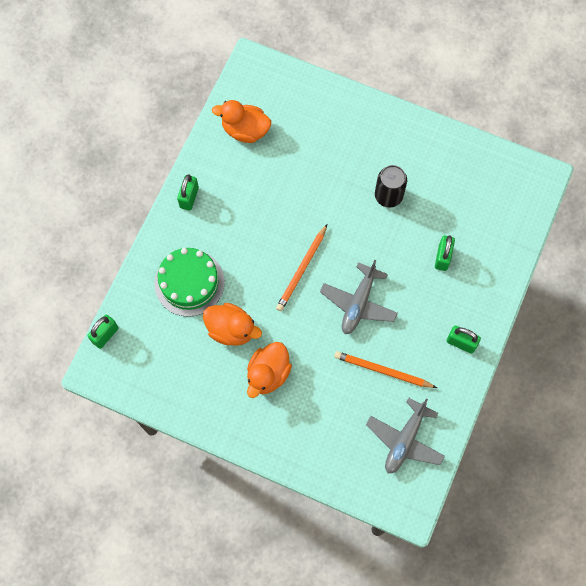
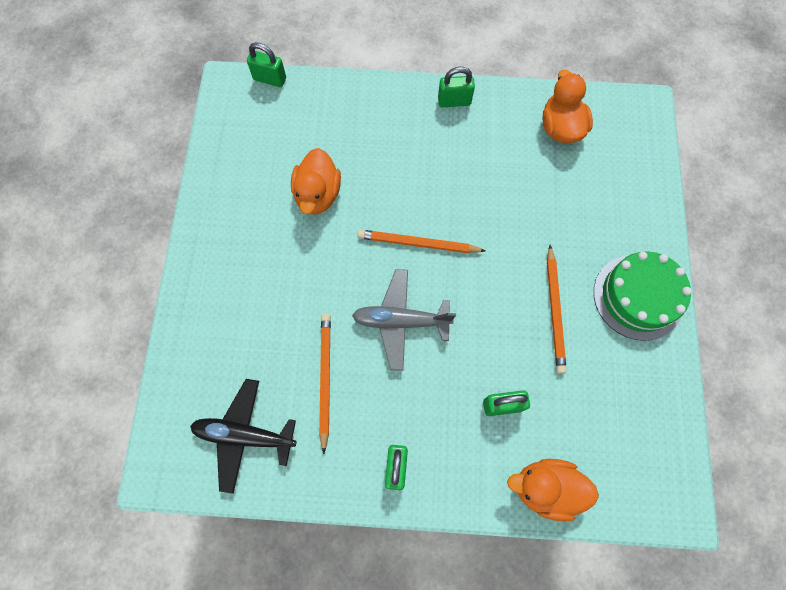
camera: 70 degrees right, 0 degrees up
green cake [154,248,225,317] -> green cake moved to [594,251,692,341]
orange duck [247,342,292,398] -> orange duck moved to [507,459,599,522]
grey plane [366,398,445,474] -> black plane [190,379,297,494]
black can [375,165,407,208] -> orange pencil [547,245,567,374]

